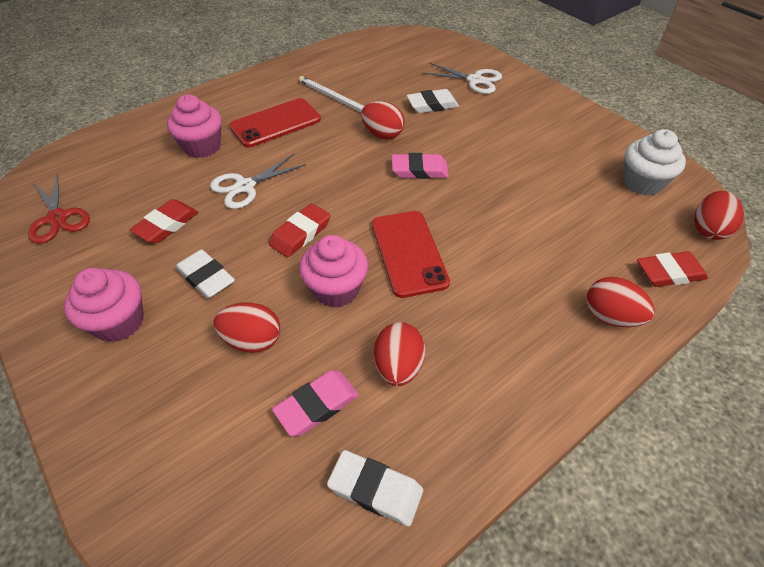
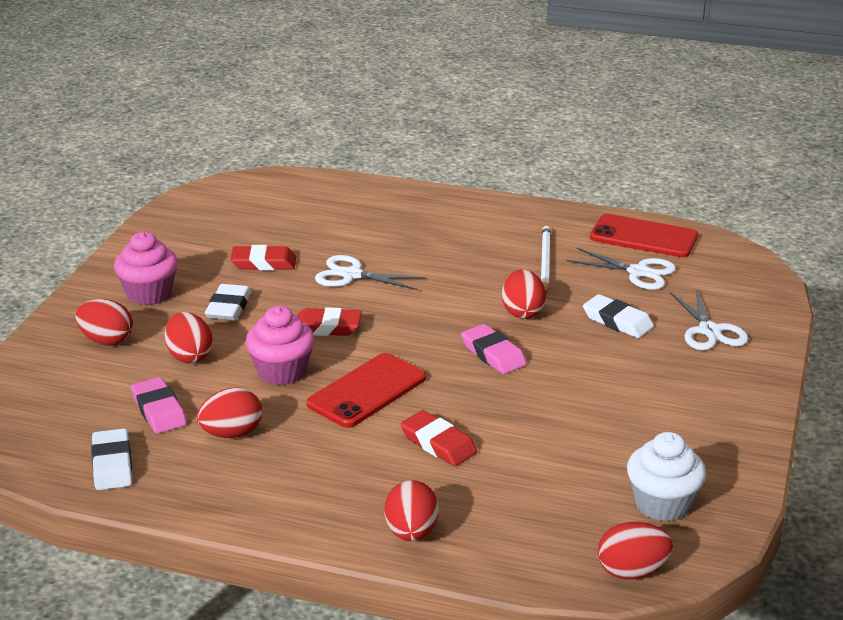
camera: 55 degrees right, 20 degrees down
red scissors [28,173,90,244] -> none
pink cupcake [167,94,222,158] -> none
red phone [229,98,321,148] -> red phone moved to [590,214,698,257]
pink eraser [272,370,359,436] -> pink eraser turned 45 degrees clockwise [131,377,187,434]
red eraser [637,251,708,287] -> red eraser moved to [400,410,477,466]
none -> red egg [76,299,133,346]
none -> white scissors [567,248,676,290]

